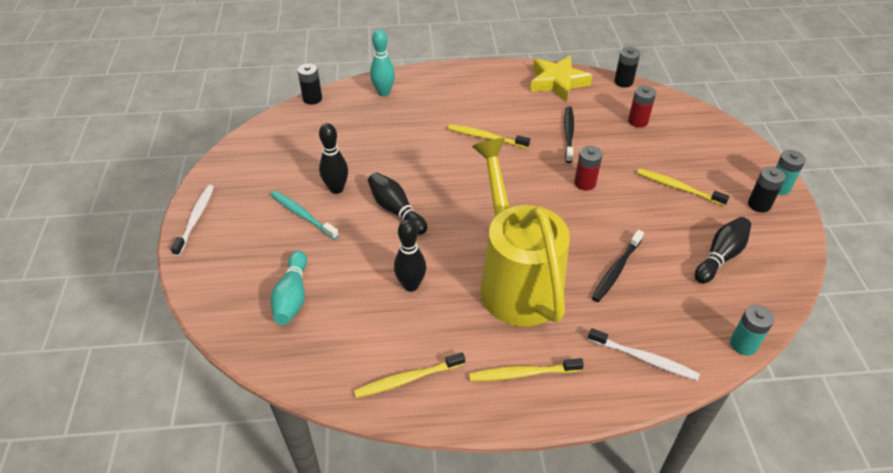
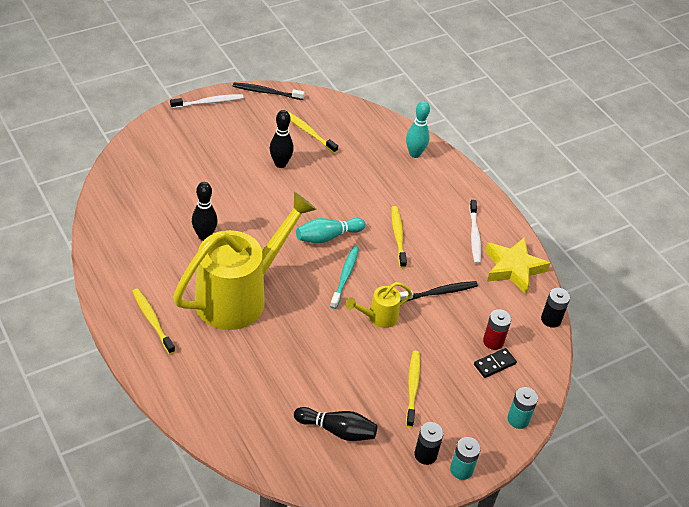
camera: 60 degrees right, 0 degrees up
turquoise bowling pin [270,250,307,325] -> turquoise bowling pin moved to [296,218,366,244]
turquoise toothbrush [271,191,339,240] -> turquoise toothbrush moved to [330,246,359,309]
black battery [297,63,322,105] -> none
yellow toothbrush [354,352,465,398] -> yellow toothbrush moved to [287,111,338,153]
black bowling pin [368,172,427,235] -> none
red battery [574,146,603,191] -> yellow watering can [346,282,412,328]
white toothbrush [588,328,700,381] -> white toothbrush moved to [469,200,481,264]
black toothbrush [592,230,644,302] -> black toothbrush moved to [233,83,305,100]
turquoise battery [730,305,774,355] -> turquoise battery moved to [507,387,538,429]
none -> black domino [474,348,517,378]

